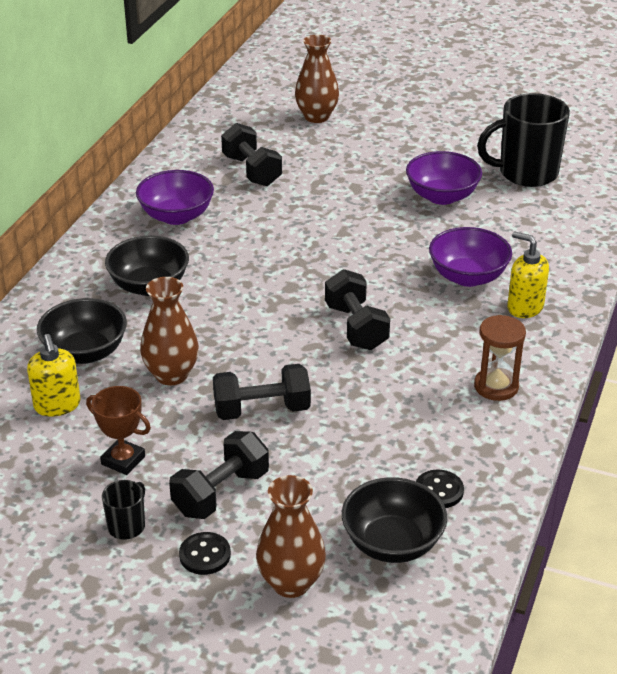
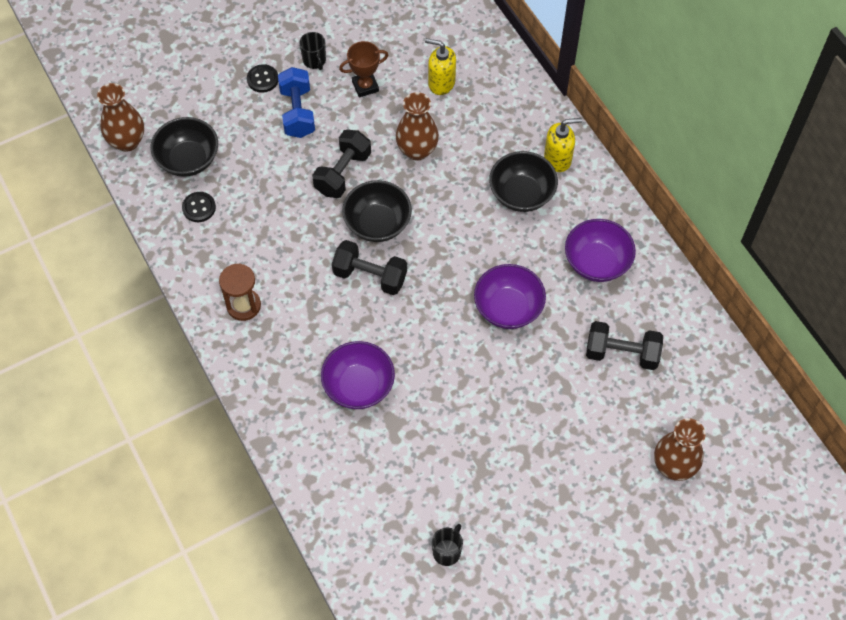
camera: 130 degrees right, 25 degrees up
black bowl [37,298,127,364] -> black bowl moved to [342,180,412,242]
black dumbbell [169,431,269,519] -> blue dumbbell [278,67,315,138]
brown vase [256,475,326,598] -> brown vase moved to [97,83,144,152]
purple bowl [406,151,482,205] -> purple bowl moved to [474,264,546,329]
black mug [477,93,570,187] -> black mug [432,524,463,566], size x0.46
yellow soap dispenser [507,231,549,318] -> yellow soap dispenser moved to [544,118,582,172]

